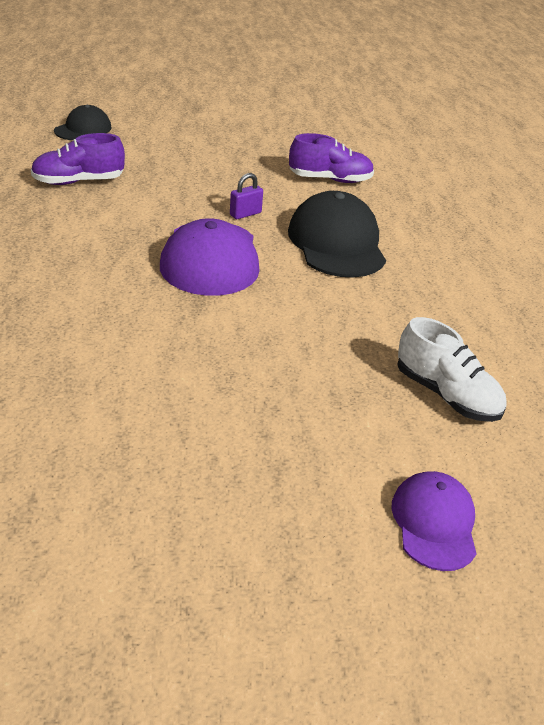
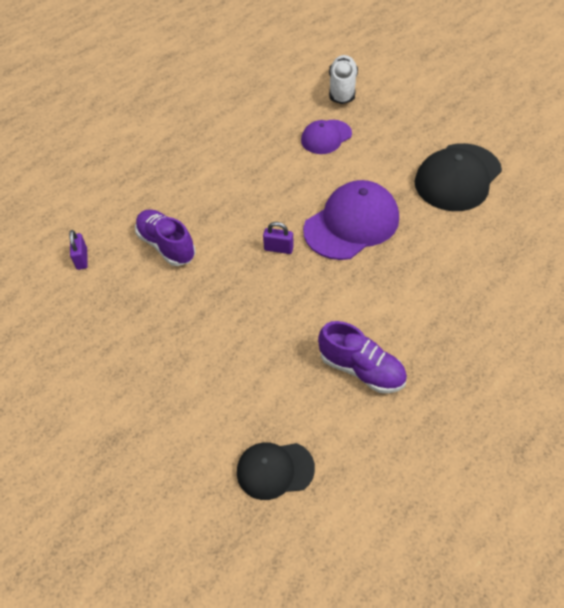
camera: 125 degrees left, 15 degrees up
black cap [288,191,386,277] -> black cap moved to [414,143,502,211]
purple cap [391,471,477,571] -> purple cap moved to [301,120,352,154]
none -> purple padlock [69,230,88,270]

